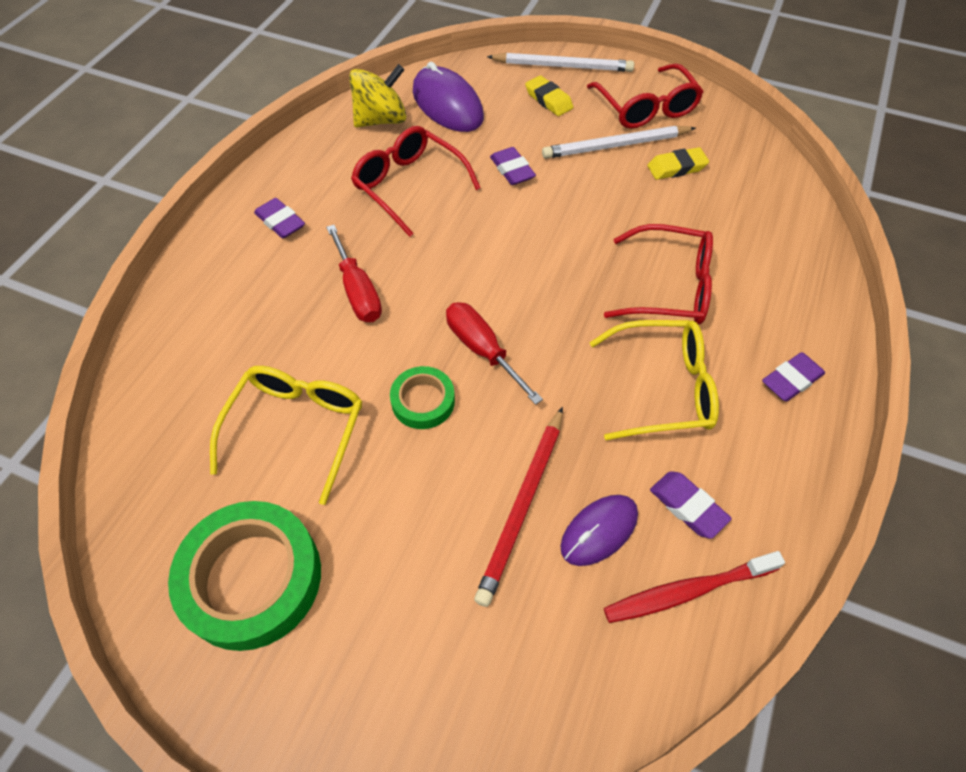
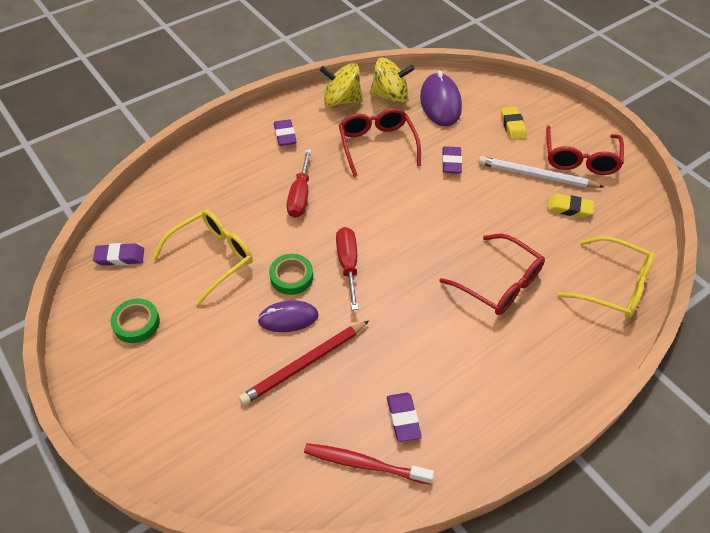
camera: 30 degrees right, 5 degrees down
green tape [168,501,321,651] -> green tape [111,299,160,343], size x0.53
white pencil [487,53,634,72] -> none
purple mouse [560,495,638,566] -> purple mouse moved to [258,300,318,332]
yellow glasses [589,320,719,440] -> yellow glasses moved to [557,236,655,319]
purple eraser [762,352,825,402] -> purple eraser moved to [93,243,144,266]
none -> yellow spinning top [320,63,363,106]

